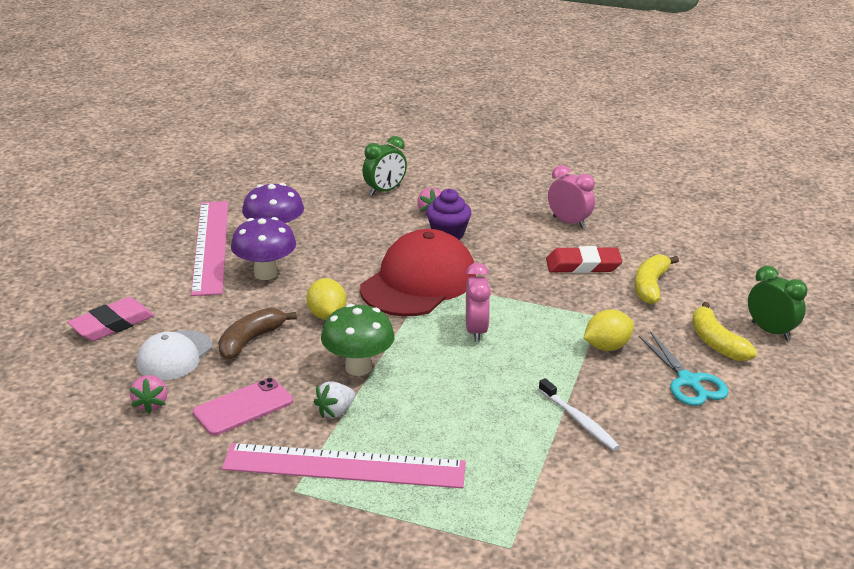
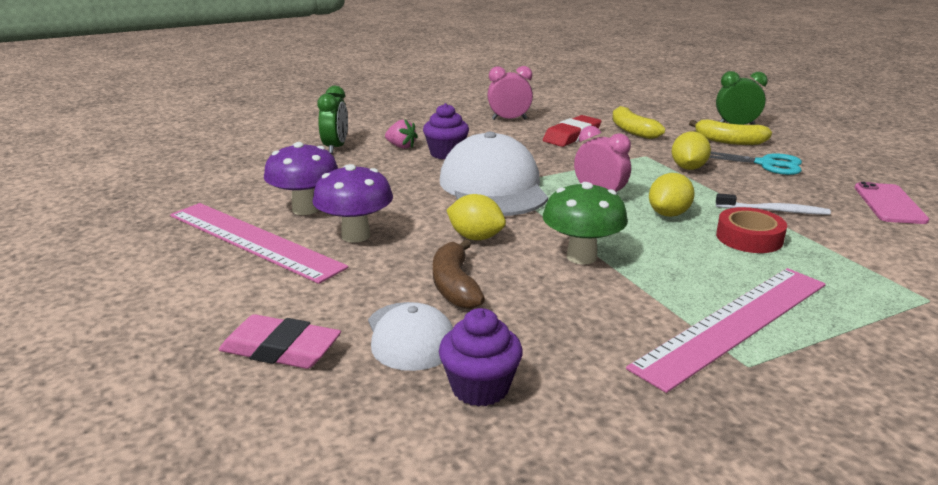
camera: 45 degrees left, 5 degrees down
pink eraser [67,297,154,341] -> pink eraser turned 75 degrees counterclockwise [219,314,341,369]
pink strawberry [130,375,167,414] -> purple cupcake [439,308,523,407]
pink phone [193,378,293,436] -> pink phone moved to [854,182,929,224]
white strawberry [314,381,355,418] -> none
red cap [360,229,476,316] -> white cap [440,131,548,216]
none -> yellow lemon [649,173,695,217]
none -> red tape [716,207,787,253]

